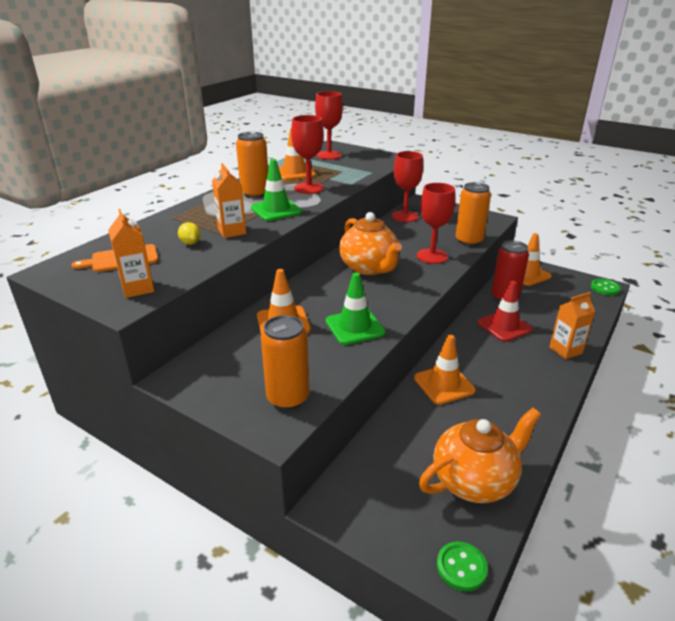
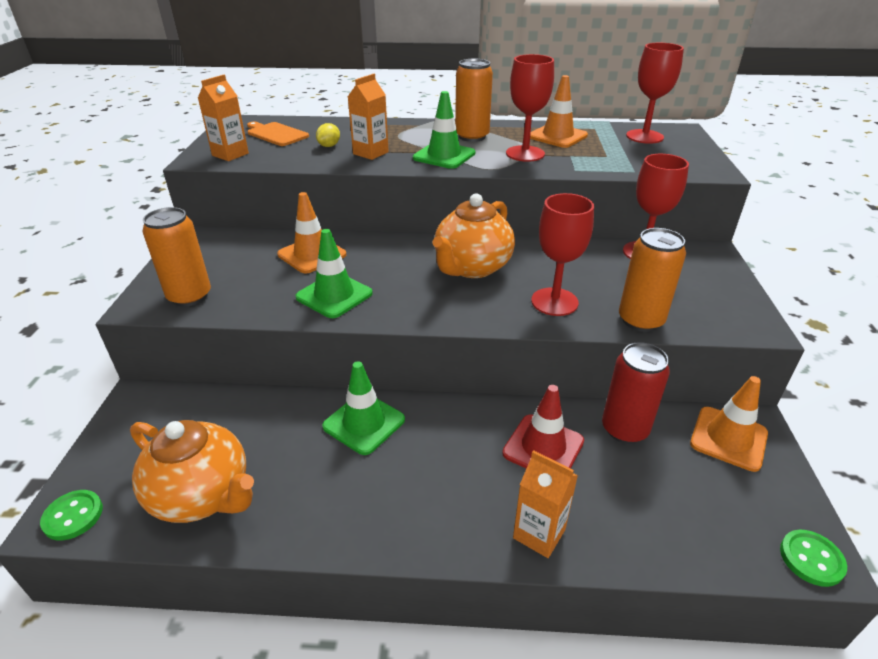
camera: 60 degrees right, 5 degrees up
orange traffic cone [414,335,476,405] -> green traffic cone [322,361,405,455]

